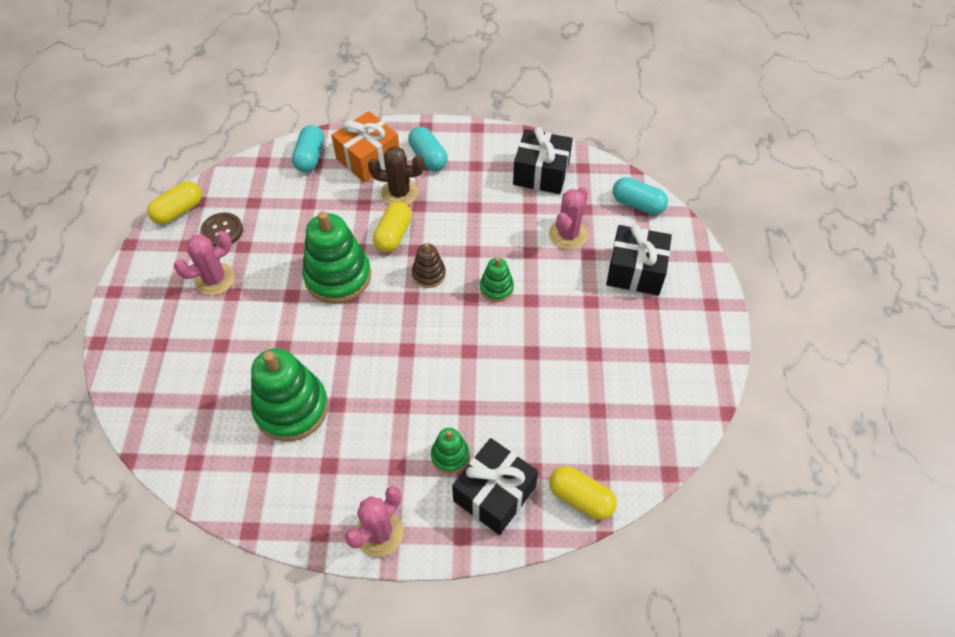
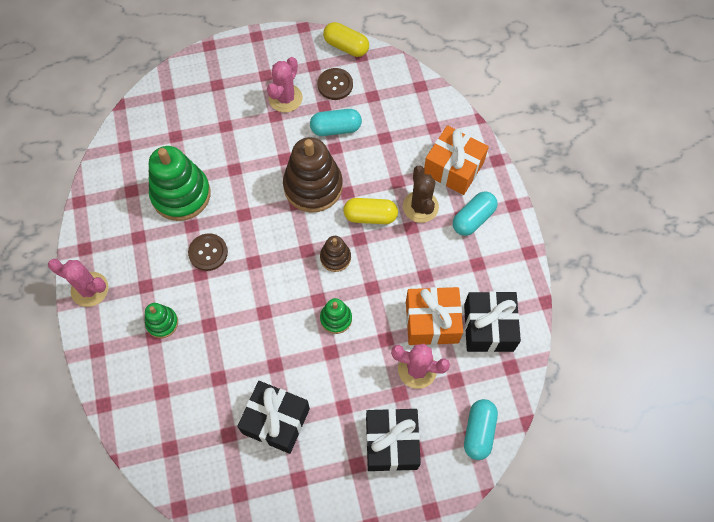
camera: 75 degrees right, 10 degrees up
pink cactus [173,231,235,296] -> pink cactus turned 75 degrees clockwise [267,57,303,113]
turquoise capsule [292,125,324,172] -> turquoise capsule moved to [310,109,362,136]
green stacking toy [302,211,371,303] -> brown stacking toy [283,137,343,212]
black gift [452,438,538,535] -> black gift moved to [237,381,310,454]
yellow capsule [549,466,617,520] -> none
none -> brown button [188,233,228,271]
none -> orange gift [406,287,463,345]

